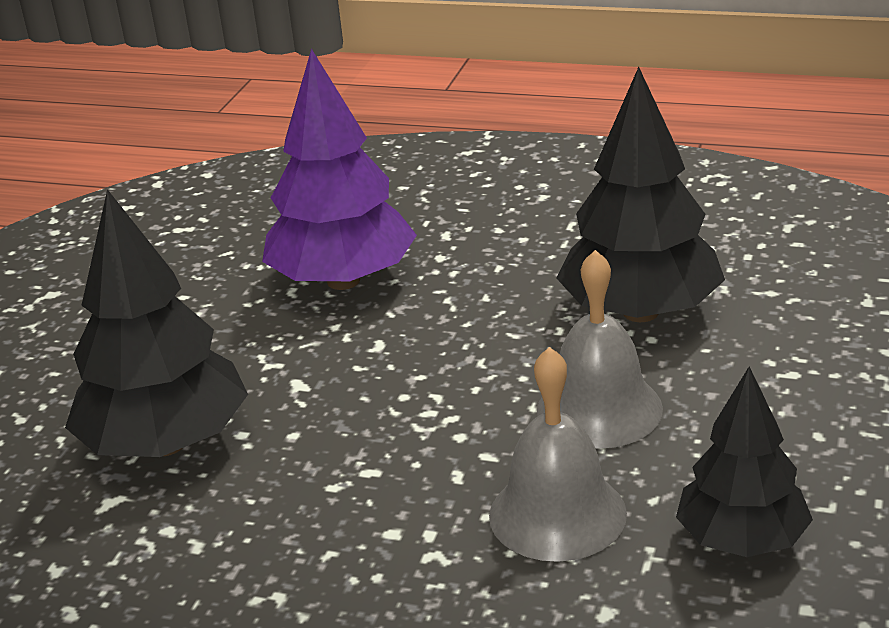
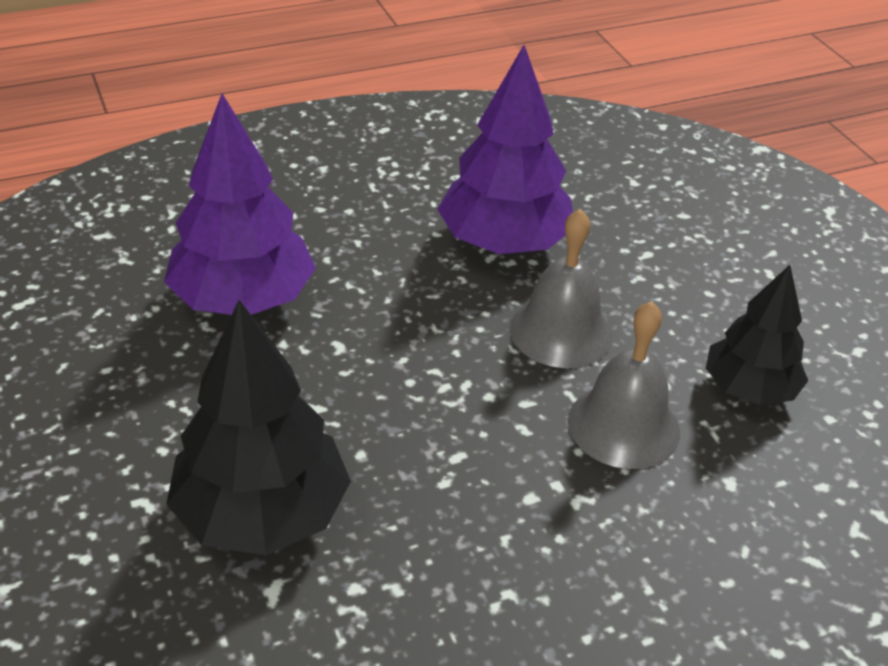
camera: 45 degrees left, 10 degrees up
black tree [556,67,725,322] -> purple tree [437,45,573,254]

